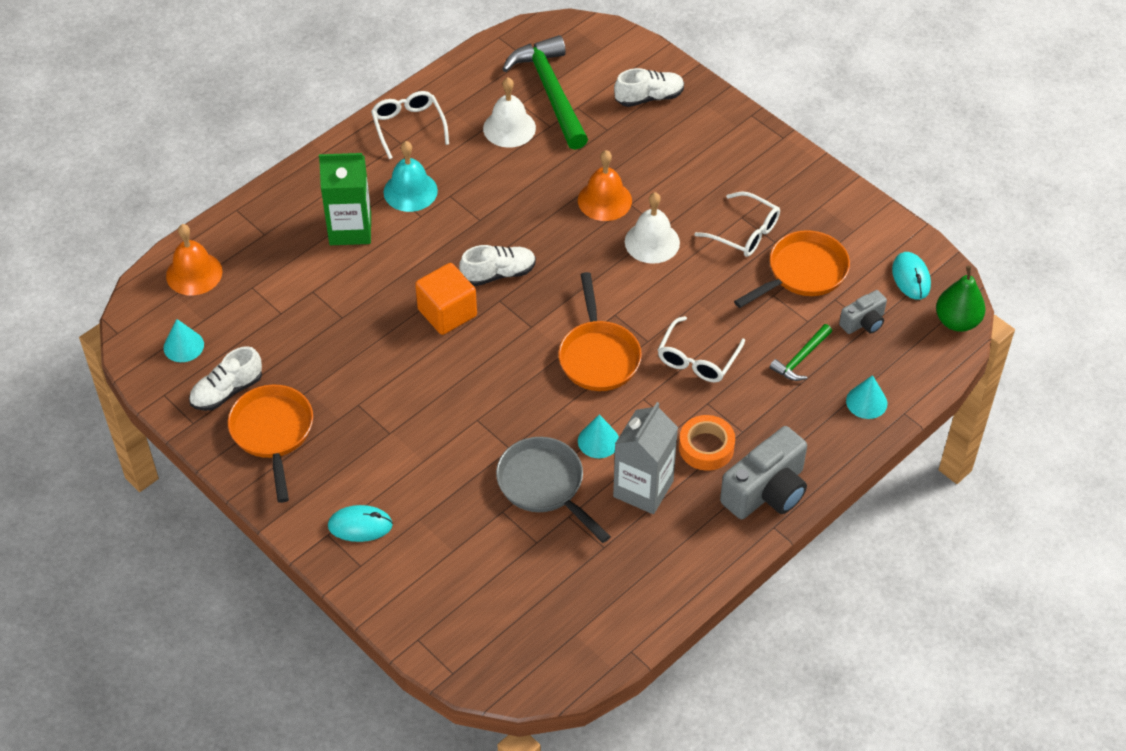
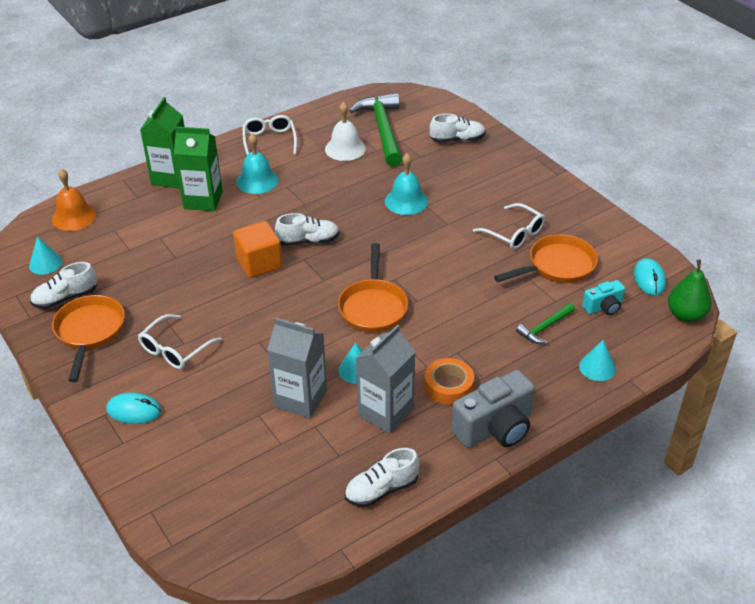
camera: 10 degrees right, 10 degrees down
grey pan [496,437,611,543] -> grey carton [267,317,327,419]
orange bell [578,150,632,221] -> turquoise bell [385,153,428,215]
white bell [625,192,680,264] -> none
white glasses [658,316,745,382] -> white glasses moved to [138,314,222,369]
grey camera [839,290,887,334] -> turquoise camera [582,280,625,315]
none -> green carton [140,97,184,188]
none -> white shoe [345,448,420,507]

